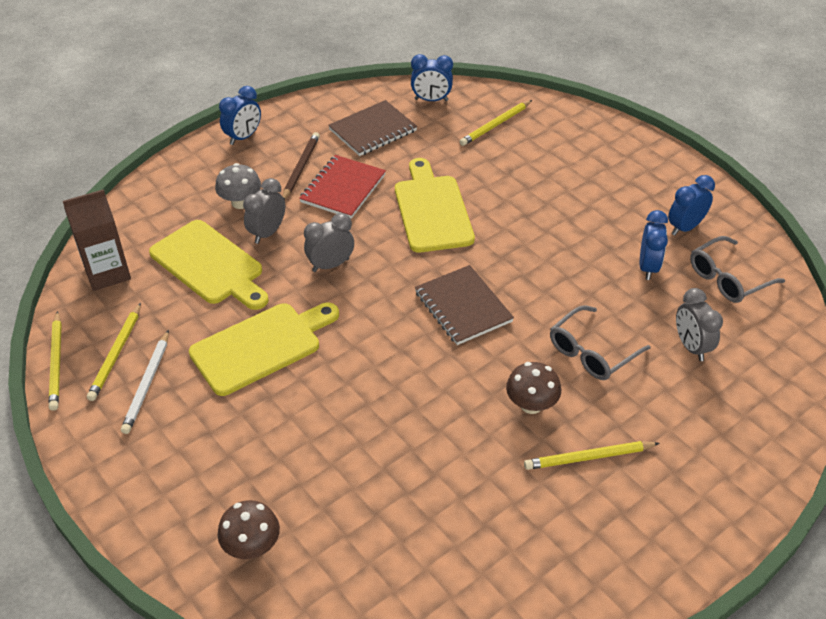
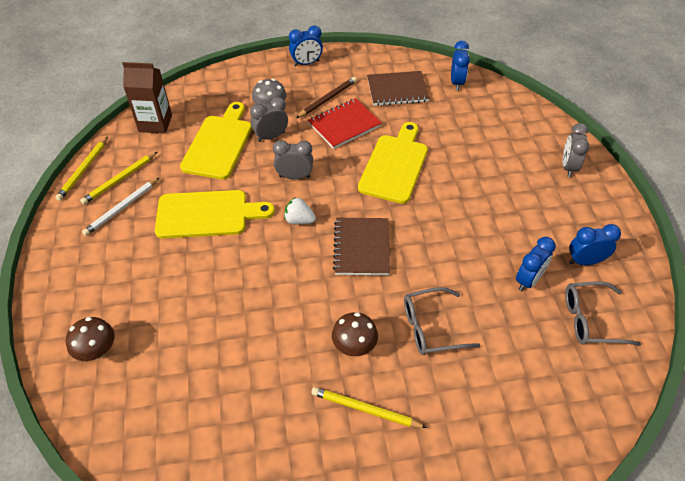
camera: 30 degrees right, 5 degrees up
yellow cutting board [149,220,269,310] -> yellow cutting board turned 150 degrees counterclockwise [180,102,252,179]
blue clock [411,54,453,101] -> blue clock turned 120 degrees counterclockwise [451,41,470,91]
yellow pencil [459,100,532,146] -> none
grey clock [676,288,723,361] -> grey clock moved to [563,123,589,177]
none -> white strawberry [284,198,316,225]

